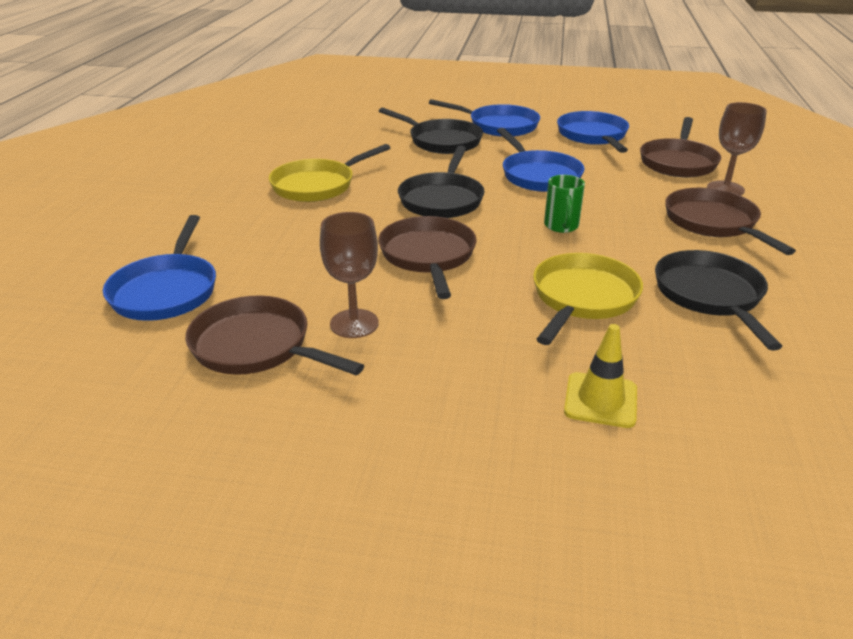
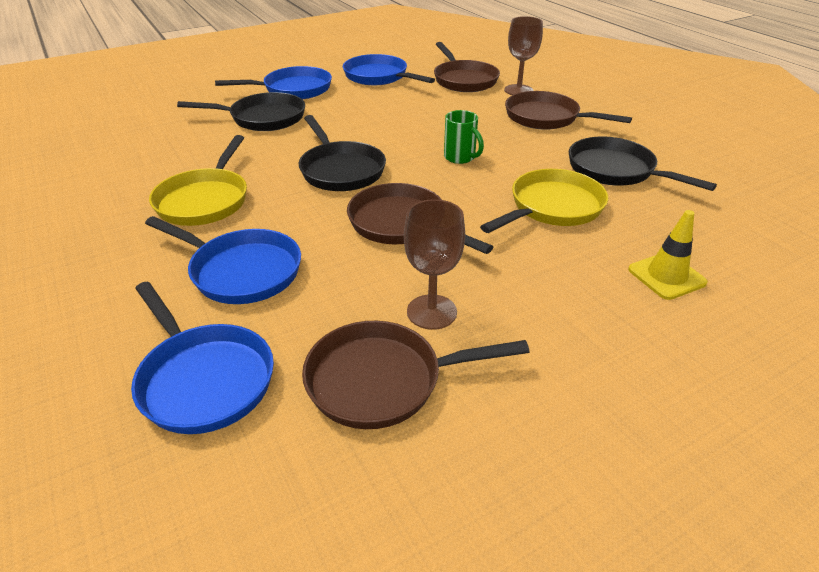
camera: 40 degrees left, 5 degrees up
blue pan [497,128,584,192] -> blue pan moved to [145,216,301,304]
yellow pan [533,253,643,345] -> yellow pan turned 60 degrees clockwise [480,169,608,233]

